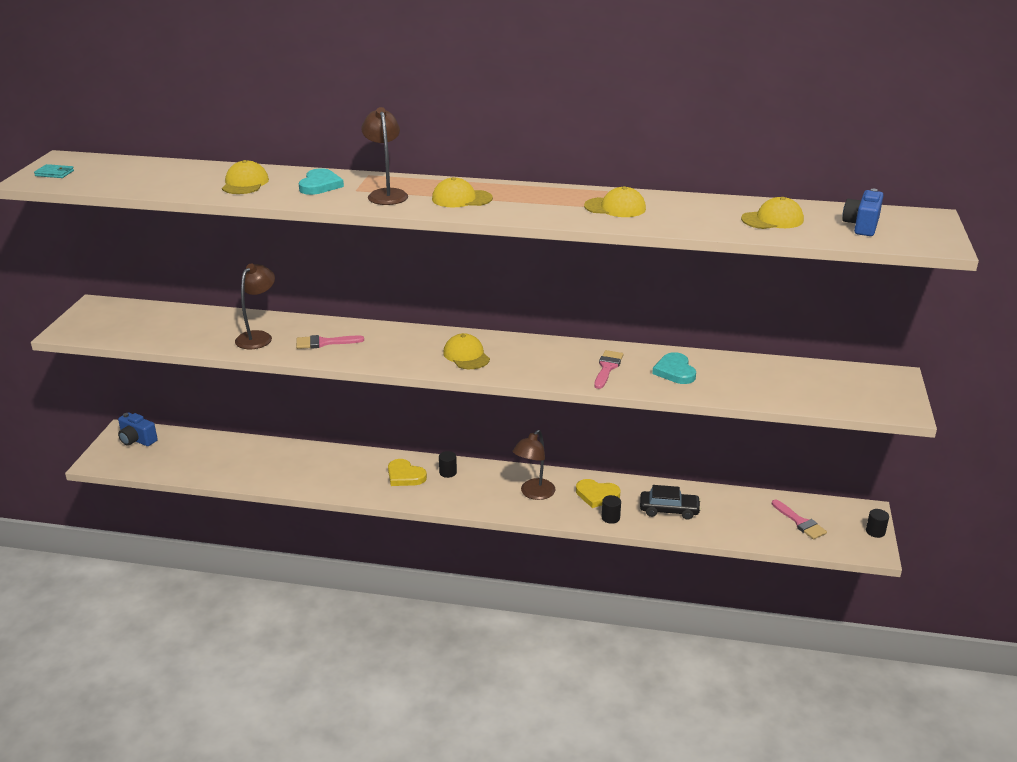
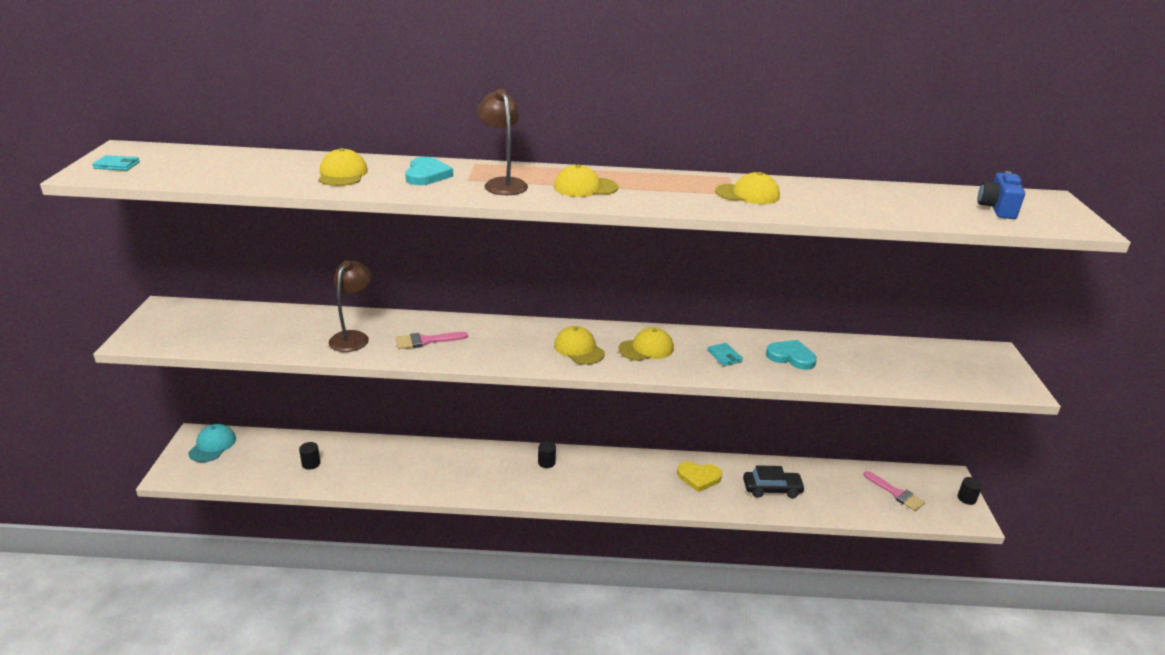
camera: 10 degrees left, 0 degrees up
blue camera [118,413,158,446] -> turquoise cap [188,424,236,462]
yellow heart [388,459,427,486] -> none
brown lamp [513,430,556,500] -> none
pink brush [594,350,623,389] -> turquoise wallet [707,343,743,366]
black cylinder [602,495,621,524] -> black cylinder moved to [299,442,320,470]
turquoise heart [652,352,696,384] -> turquoise heart turned 135 degrees clockwise [766,340,817,370]
yellow cap [741,197,804,229] -> yellow cap moved to [619,327,674,361]

